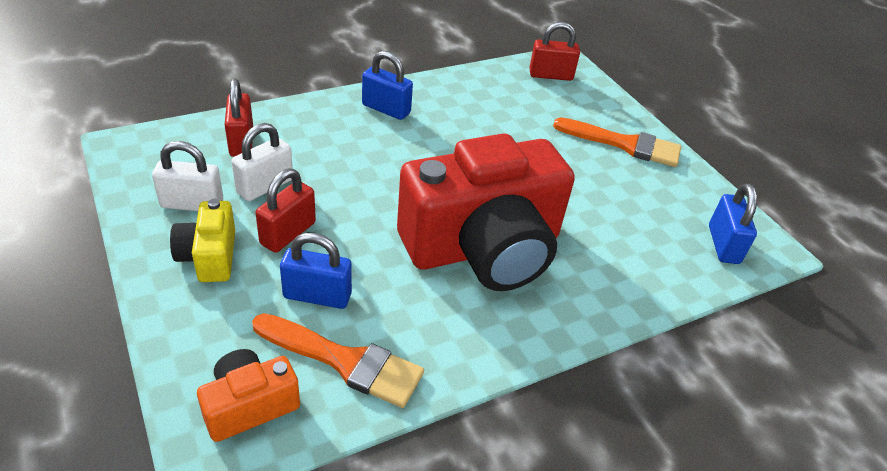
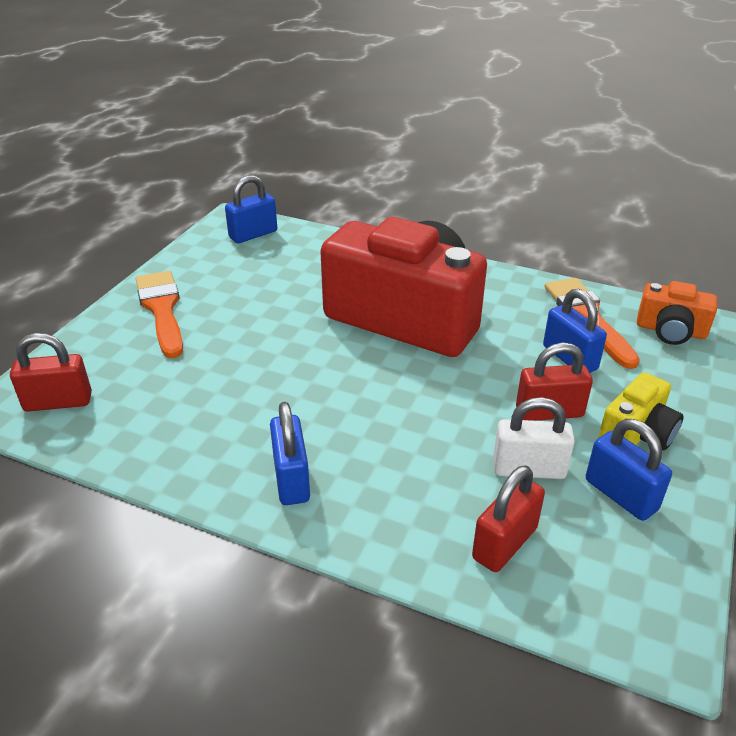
camera: 125 degrees left, 5 degrees down
white padlock [152,141,223,211] -> blue padlock [586,419,672,521]
red padlock [529,22,580,81] -> red padlock turned 60 degrees counterclockwise [10,333,92,412]

